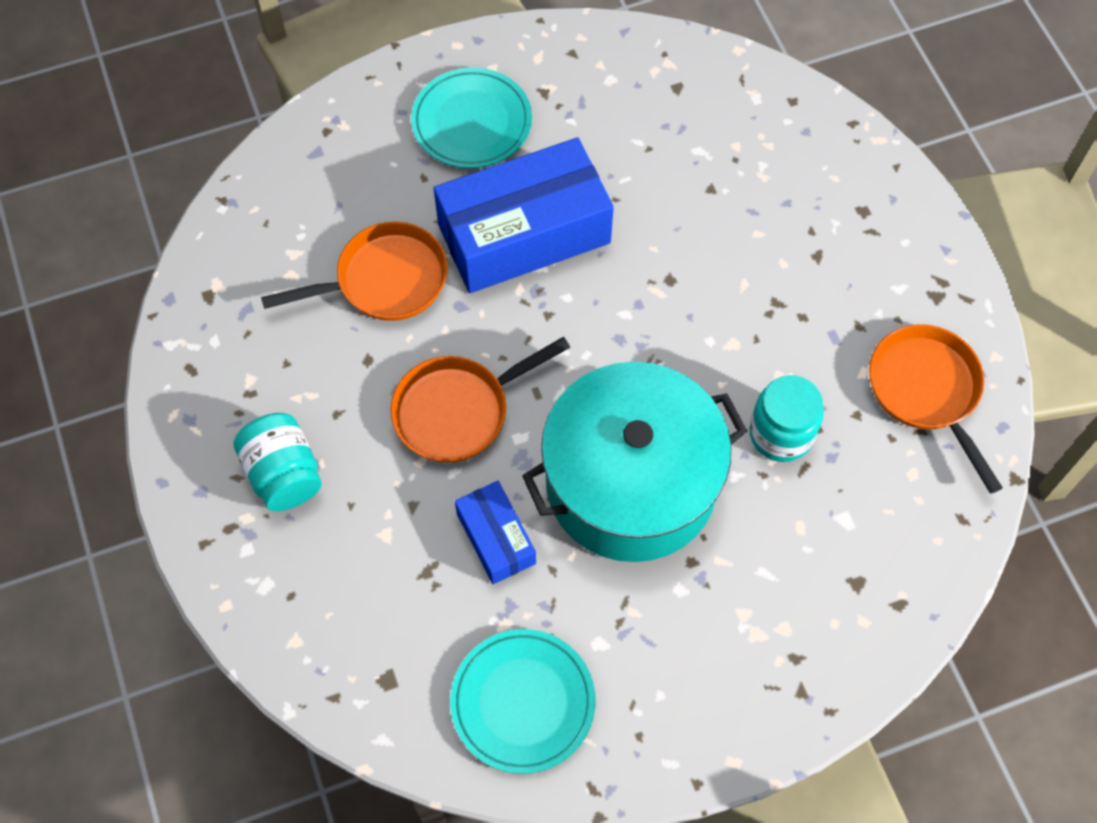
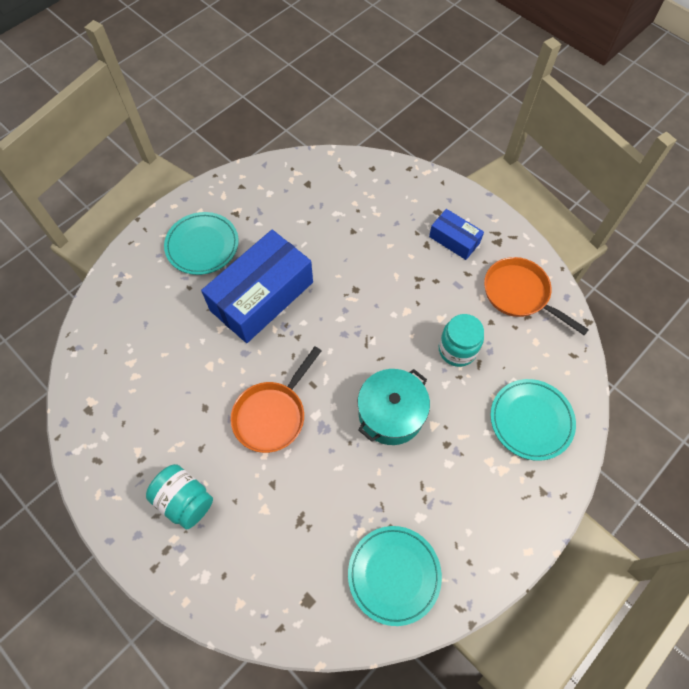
camera: 25 degrees left, 0 degrees up
orange pan [261,222,448,321] -> none
blue box [455,481,536,584] -> blue box moved to [429,209,484,260]
turquoise pot [522,362,747,562] -> turquoise pot [357,369,430,445], size x0.62
none -> turquoise plate [491,379,576,461]

